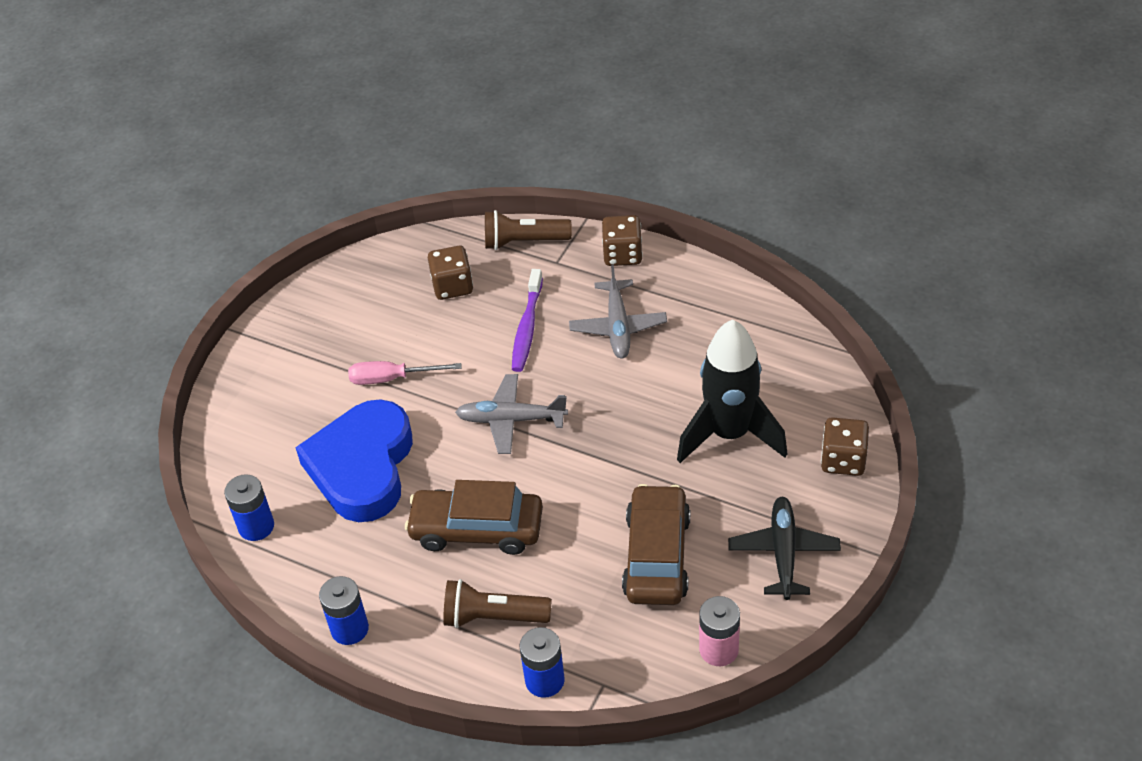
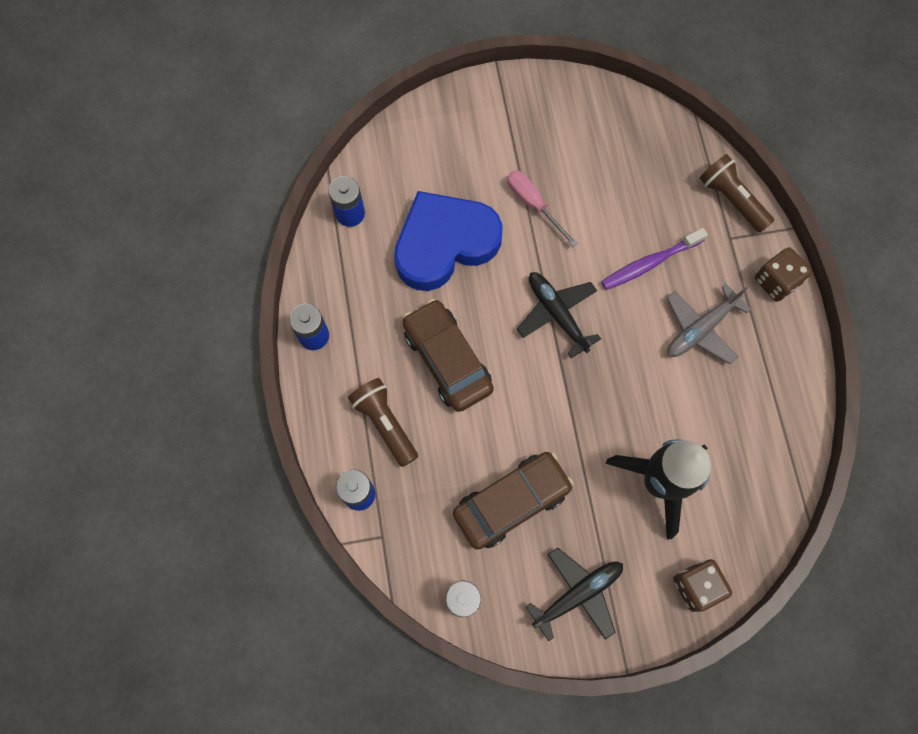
camera: 50 degrees right, 25 degrees up
brown dice [428,246,473,300] -> none
grey plane [455,374,568,454] -> black plane [517,272,601,358]

